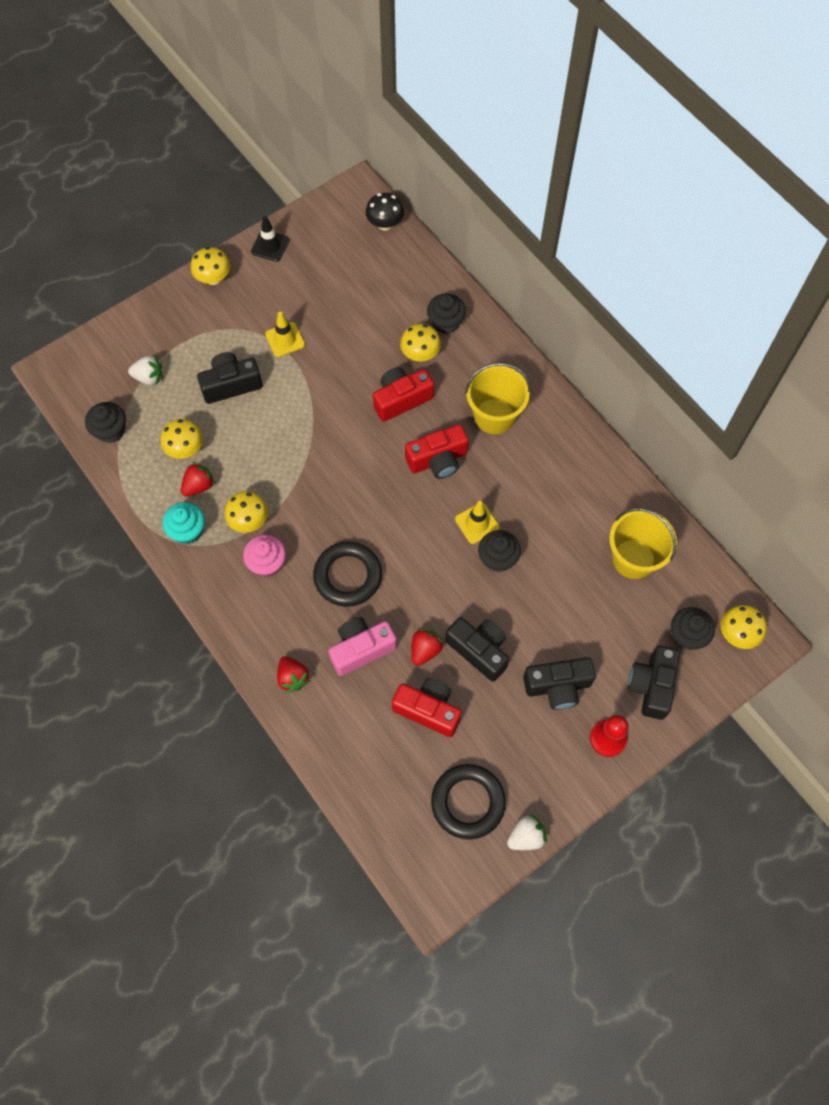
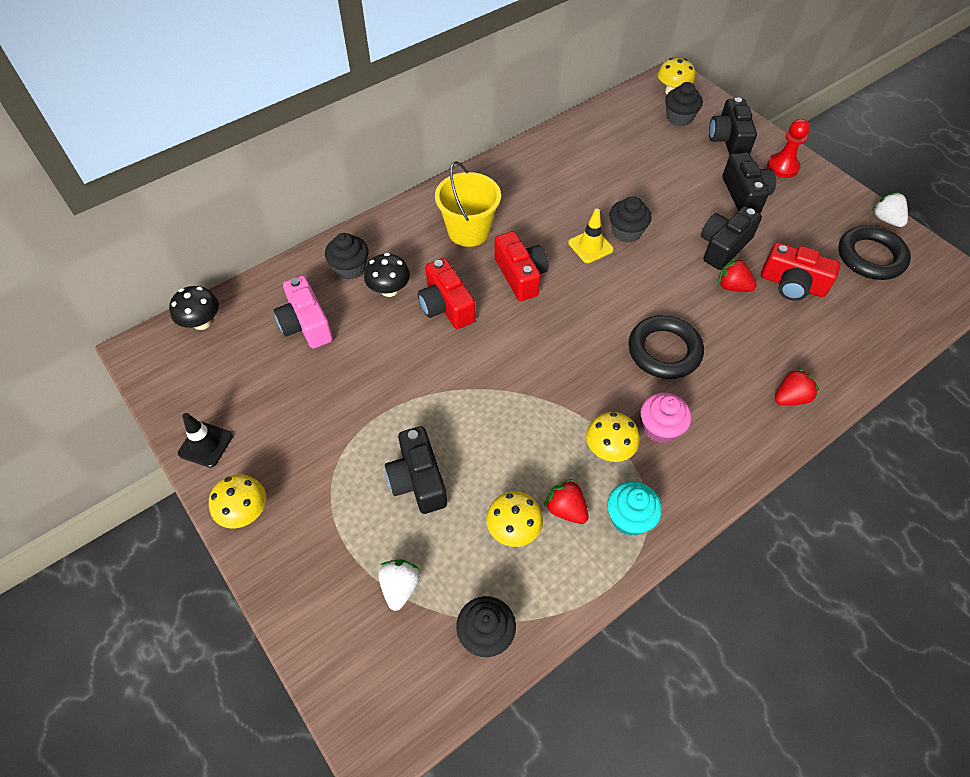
camera: 90 degrees left, 10 degrees down
yellow traffic cone [265,312,305,357] -> none
pink camera [328,617,397,676] -> pink camera moved to [274,275,333,349]
red camera [392,678,461,737] -> red camera turned 90 degrees counterclockwise [761,243,841,301]
yellow mushroom [400,324,441,362] -> black mushroom [364,253,410,297]
yellow bucket [609,508,677,579] -> none
black camera [628,645,680,720] -> black camera turned 75 degrees clockwise [709,97,757,155]

